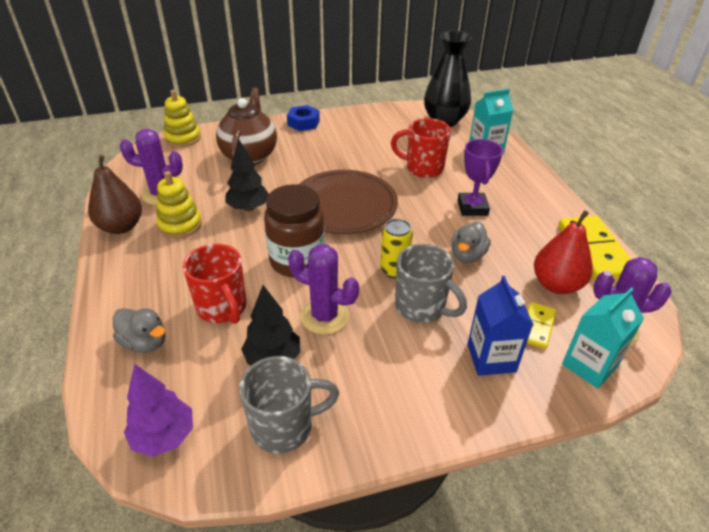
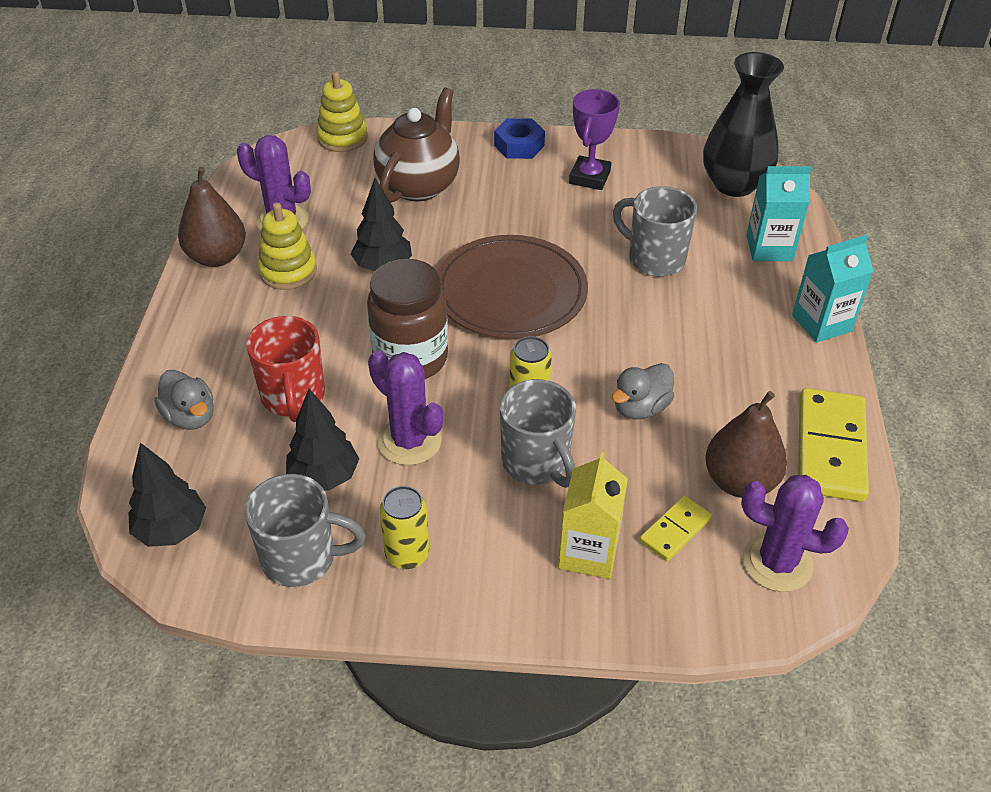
camera: 20 degrees right, 5 degrees up
purple tree [124,364,193,456] -> black tree [128,443,206,547]
red mug [391,118,451,178] -> grey mug [613,186,697,277]
purple trophy [458,139,503,216] -> purple trophy moved to [569,89,620,190]
blue carton [467,276,533,376] -> yellow carton [558,452,628,579]
red pear [534,210,593,294] -> brown pear [705,391,787,498]
turquoise carton [562,287,644,388] -> turquoise carton moved to [792,235,874,343]
none -> yellow can [380,486,429,569]

